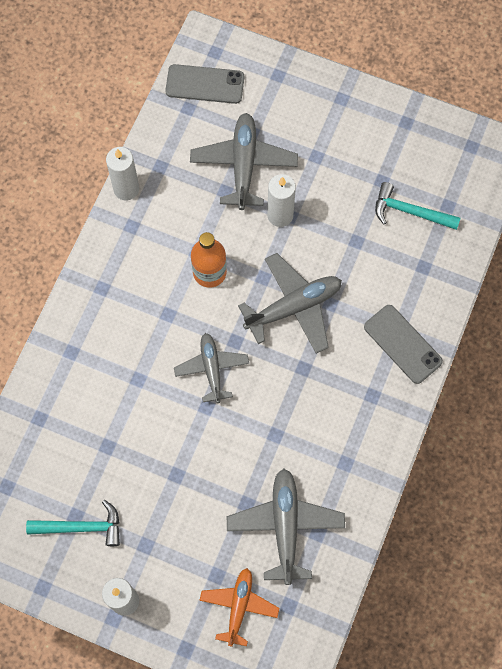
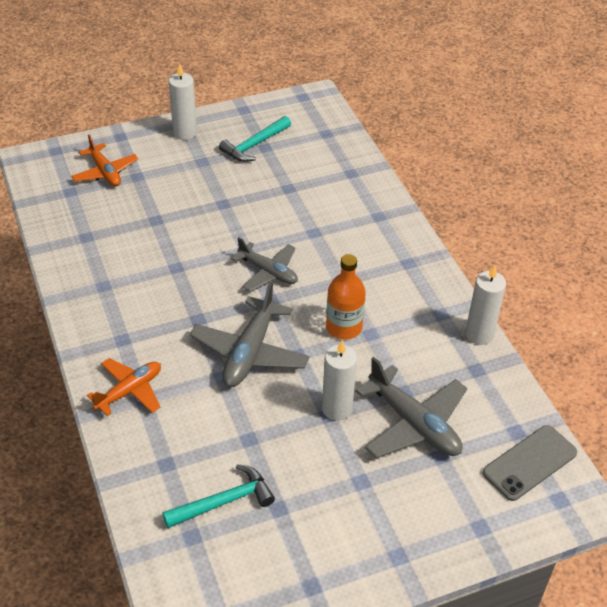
camera: 135 degrees right, 25 degrees down
grey plane [227,469,345,585] -> none
grey phone [364,305,443,384] -> orange plane [87,358,161,416]

